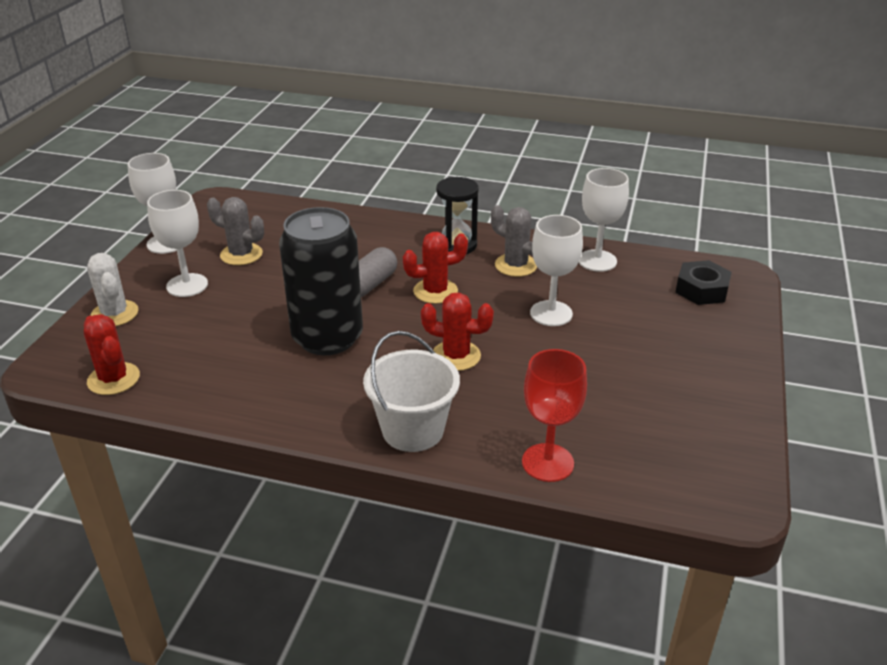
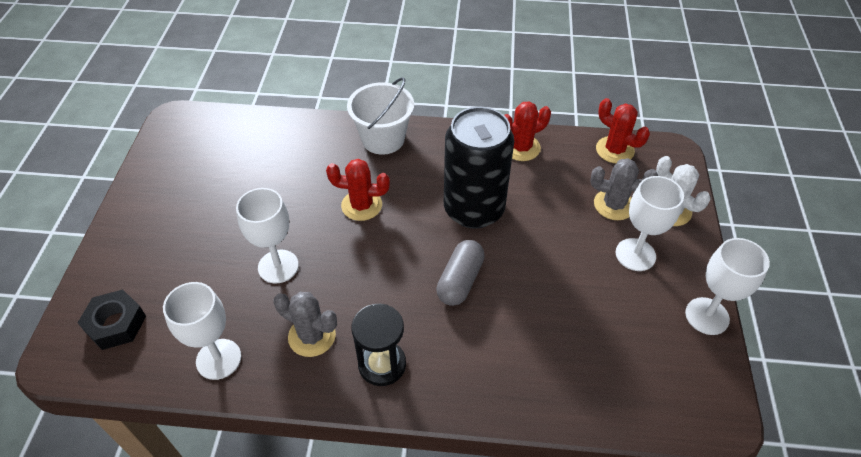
camera: 170 degrees right, 15 degrees up
grey cactus [207,197,264,265] -> grey cactus moved to [590,158,658,220]
red cactus [403,232,468,304] -> red cactus moved to [504,101,551,161]
red goblet [522,349,587,482] -> none

